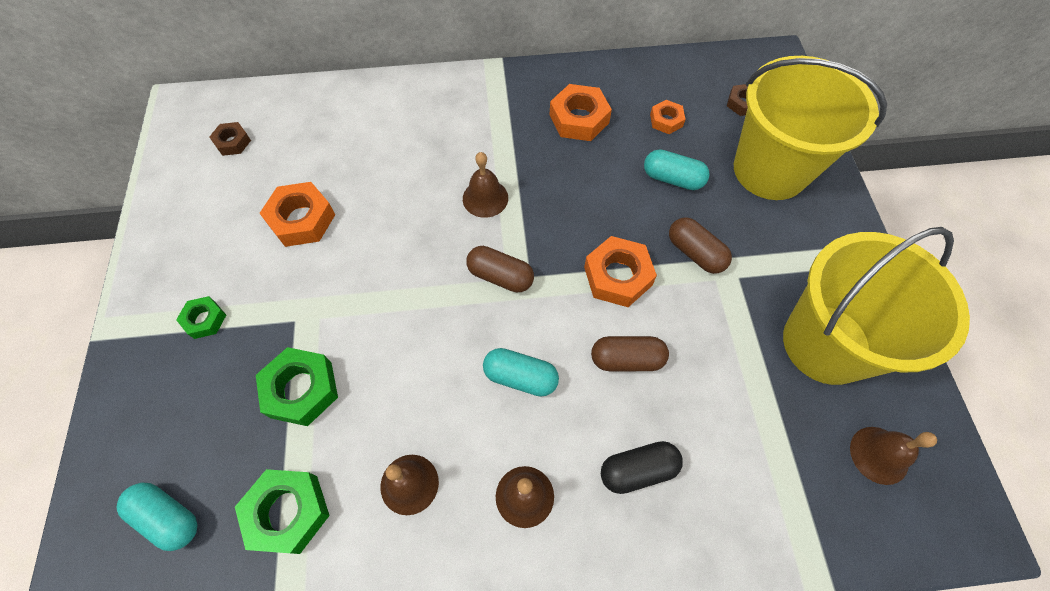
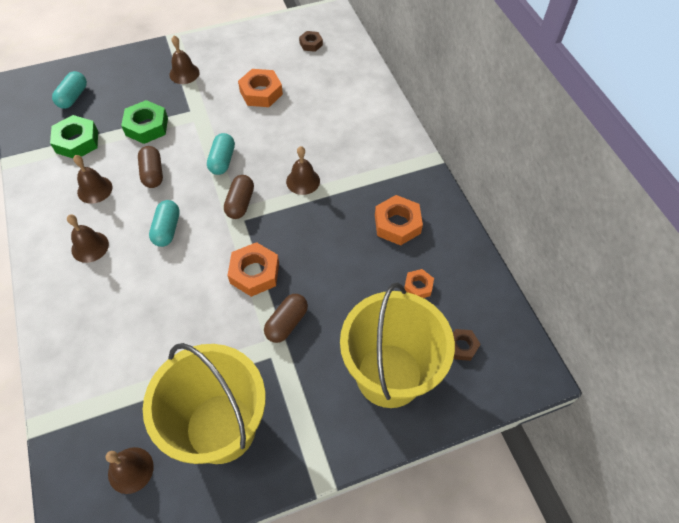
camera: 75 degrees right, 5 degrees down
green nut [176,296,226,339] -> brown bell [169,36,199,84]
brown capsule [591,336,669,371] -> brown capsule moved to [138,146,163,188]
black capsule [601,441,683,494] -> none
turquoise capsule [644,149,710,190] -> turquoise capsule moved to [207,133,235,175]

